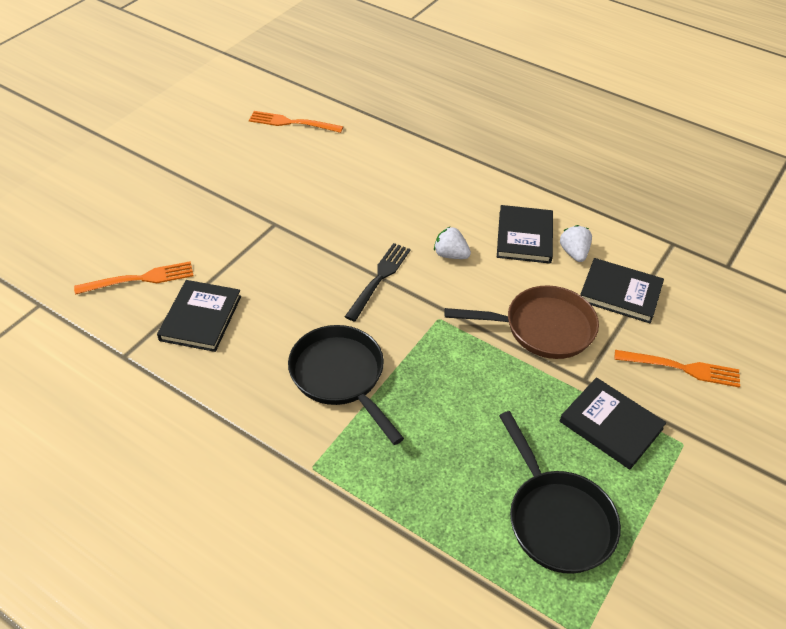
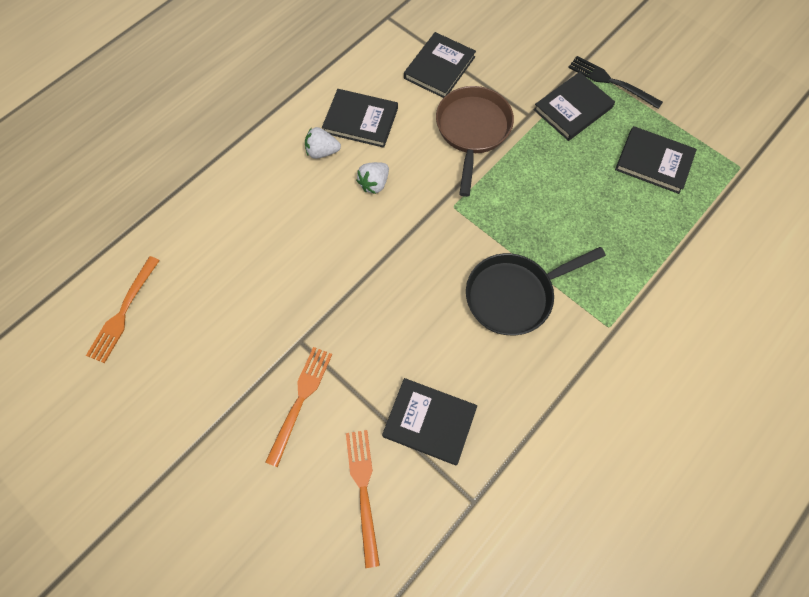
camera: 80 degrees left, 20 degrees up
black fork [345,243,411,322] -> black fork moved to [568,56,663,109]
black pan [499,411,621,574] -> black book [615,126,697,194]
white strawberry [560,225,592,262] -> white strawberry moved to [305,127,341,159]
orange fork [614,350,740,388] -> orange fork moved to [265,347,332,467]

